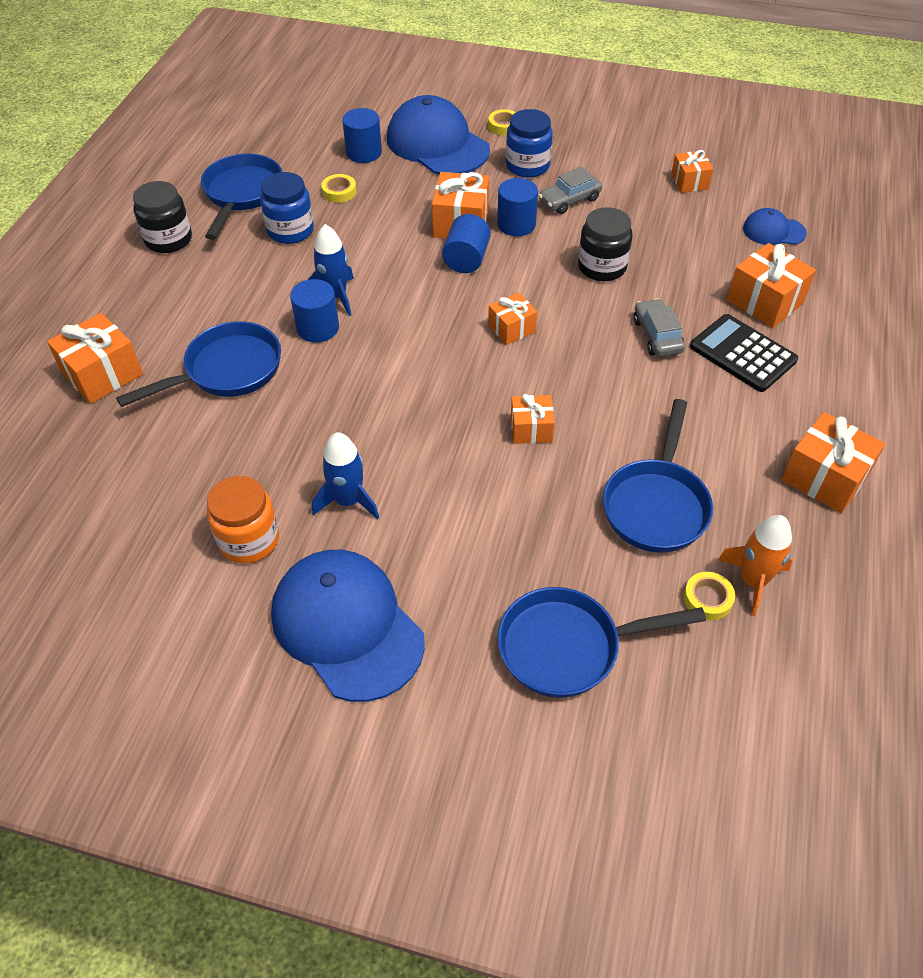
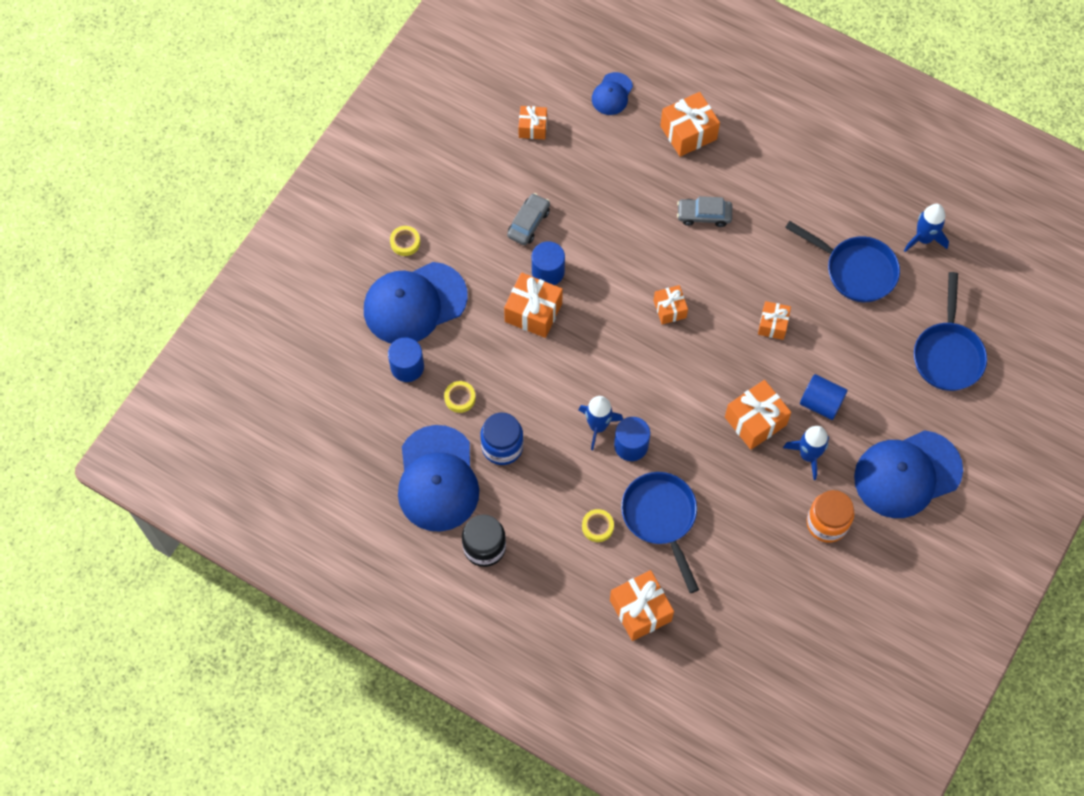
camera: 75 degrees left, 15 degrees up
blue pan [201,153,282,240] -> blue cap [398,425,479,532]
blue cylinder [442,214,491,273] -> blue cylinder moved to [800,374,848,420]
blue jar [506,109,553,178] -> none
grey car [538,166,602,214] -> grey car turned 135 degrees counterclockwise [507,193,550,245]
black jar [578,207,633,281] -> none
yellow tape [683,572,735,620] -> yellow tape moved to [582,509,614,542]
black calculator [690,314,798,392] -> none
orange rocket [718,515,792,616] -> blue rocket [904,204,949,252]
orange gift [781,412,885,513] -> orange gift moved to [725,380,791,450]

